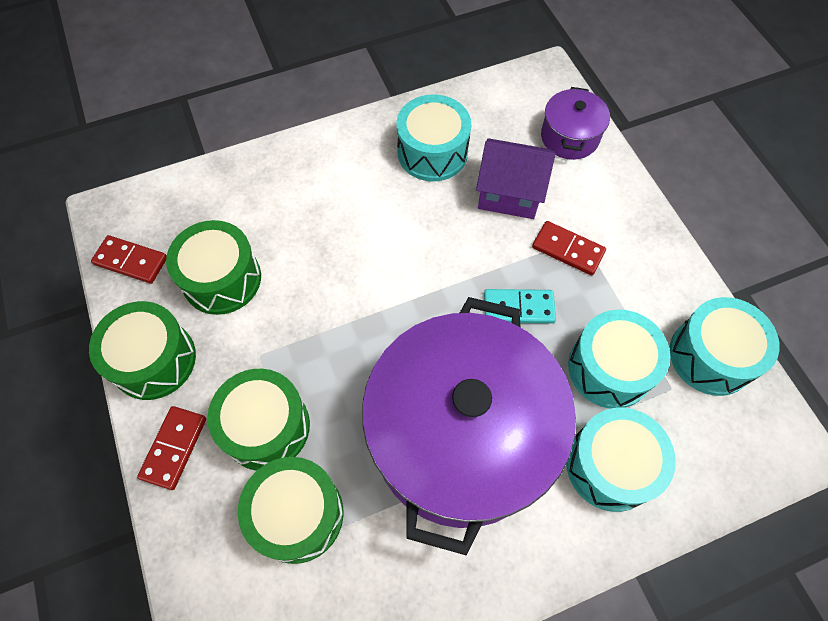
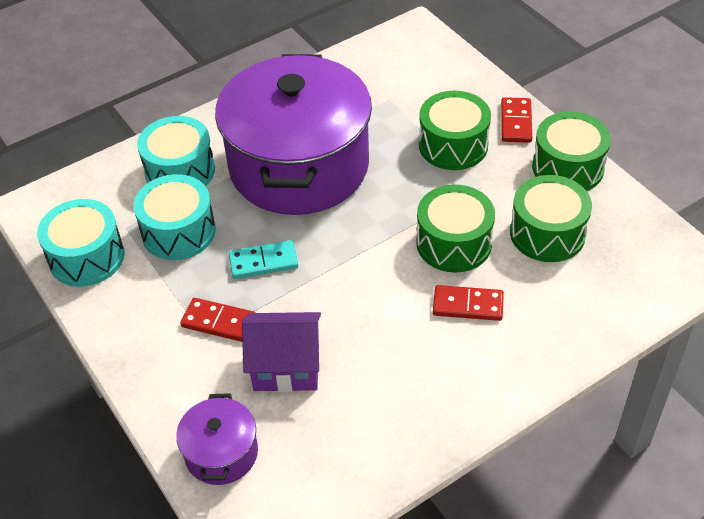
camera: 170 degrees right, 15 degrees down
red domino [91,235,167,284] -> red domino moved to [433,285,504,321]
green drum [238,457,343,564] -> green drum moved to [416,185,495,273]
turquoise drum [397,95,471,181] -> none

